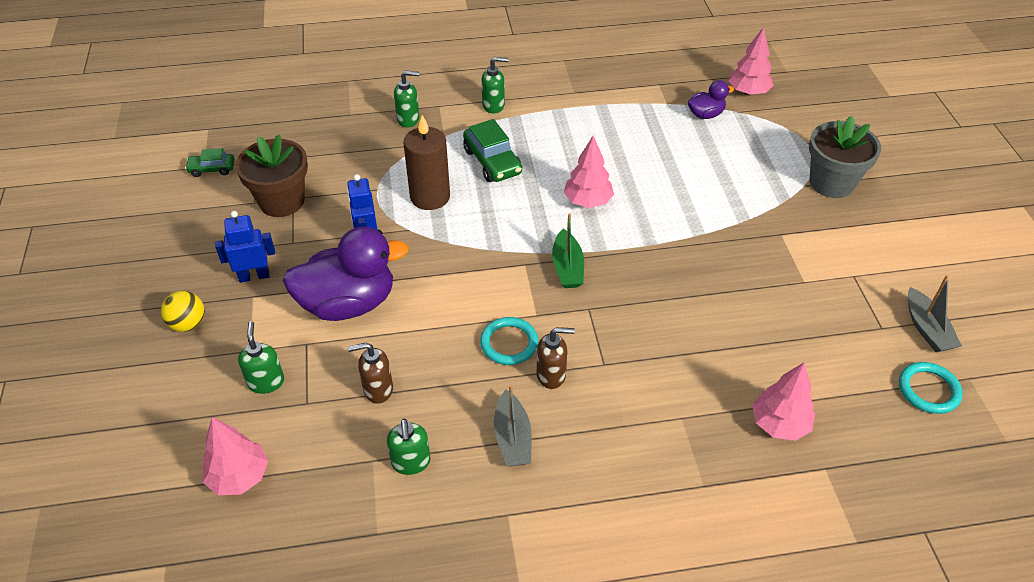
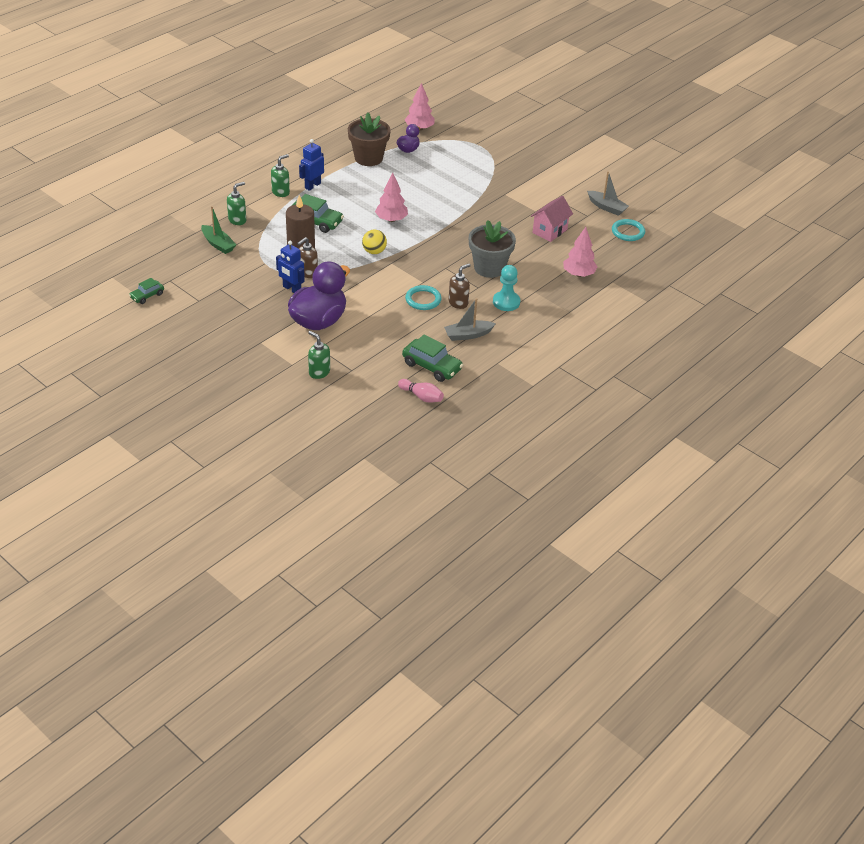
camera: 40 degrees left, 5 degrees down
yellow ball [161,291,205,332] -> yellow ball moved to [362,230,387,254]
pink tree [203,417,268,495] -> none
blue robot [215,211,275,283] -> blue robot moved to [299,139,324,191]
brown flower pot [235,135,308,217] -> brown flower pot moved to [348,113,391,166]
brown soap dispenser [348,342,393,404] -> brown soap dispenser moved to [297,237,318,278]
green soap dispenser [387,419,430,475] -> green car [402,334,463,382]
grey boat [494,385,532,466] -> grey boat turned 120 degrees clockwise [444,298,496,341]
green boat [552,214,584,288] -> green boat moved to [201,206,236,254]
grey flower pot [809,116,881,198] -> grey flower pot moved to [469,220,516,278]
none -> pink bowling pin [398,379,444,403]
none -> turquoise pawn [493,265,520,311]
none -> pink house [531,196,573,242]

